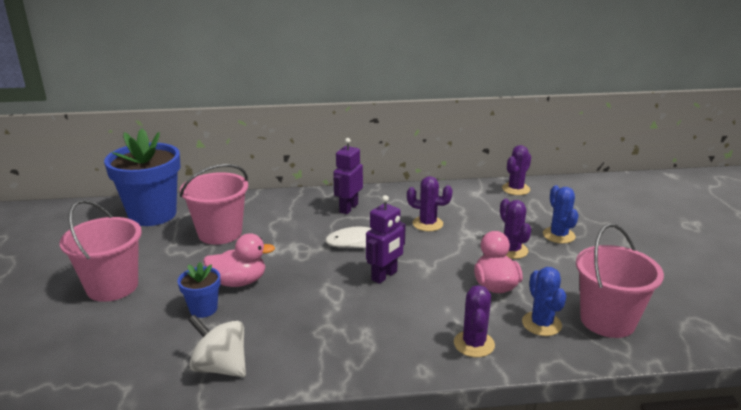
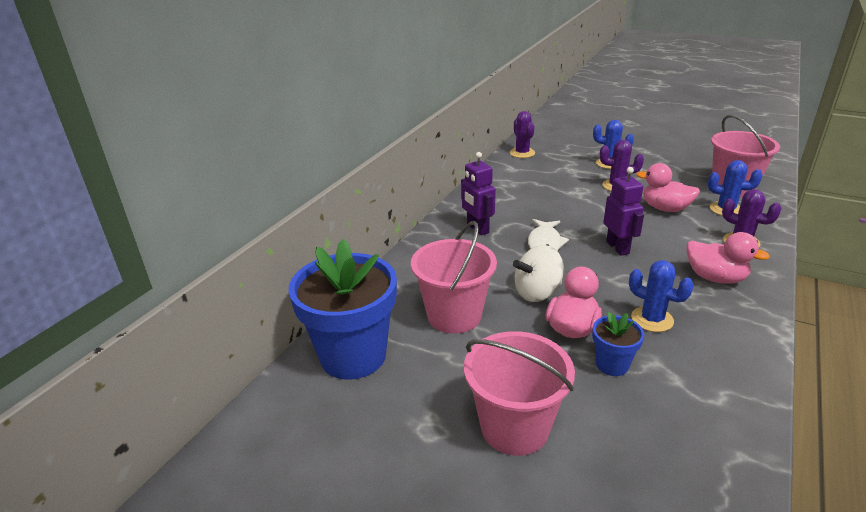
camera: 55 degrees left, 5 degrees up
white spinning top [188,314,246,377] -> white spinning top moved to [513,245,564,302]
purple cactus [407,176,453,231] -> none
none -> blue cactus [629,260,694,332]
none -> pink duck [687,232,770,284]

